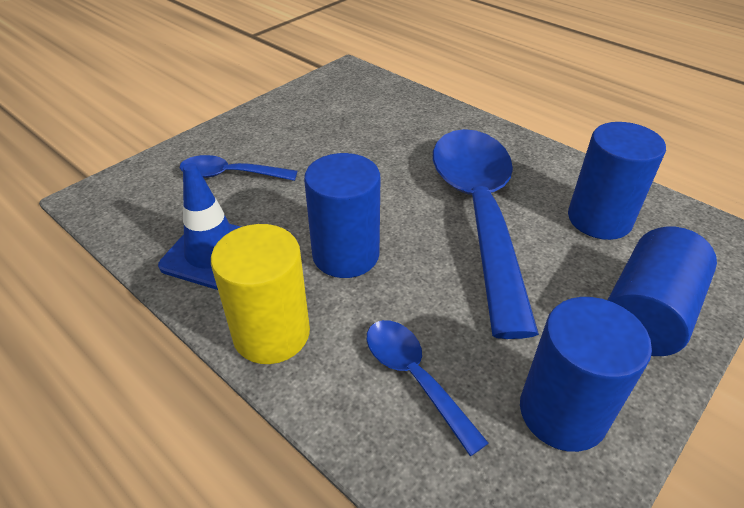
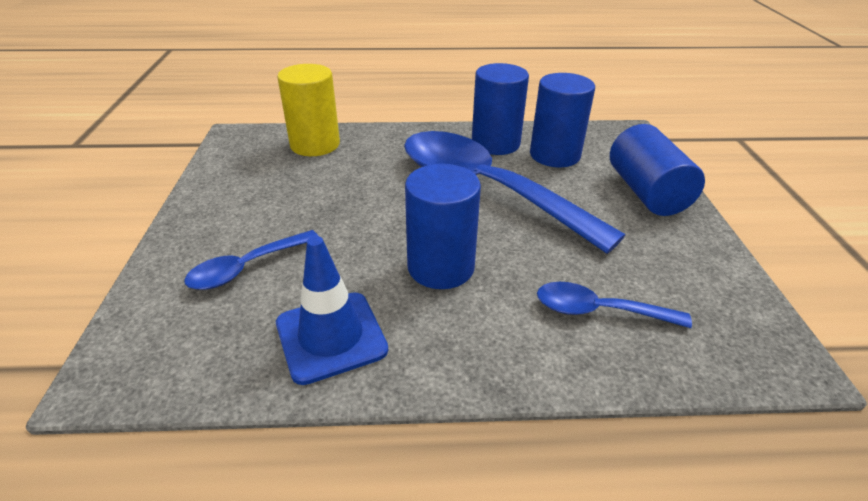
camera: 45 degrees left, 5 degrees down
yellow cylinder [211,224,310,364] -> yellow cylinder moved to [277,64,340,156]
blue cylinder [520,297,652,452] -> blue cylinder moved to [472,63,529,155]

